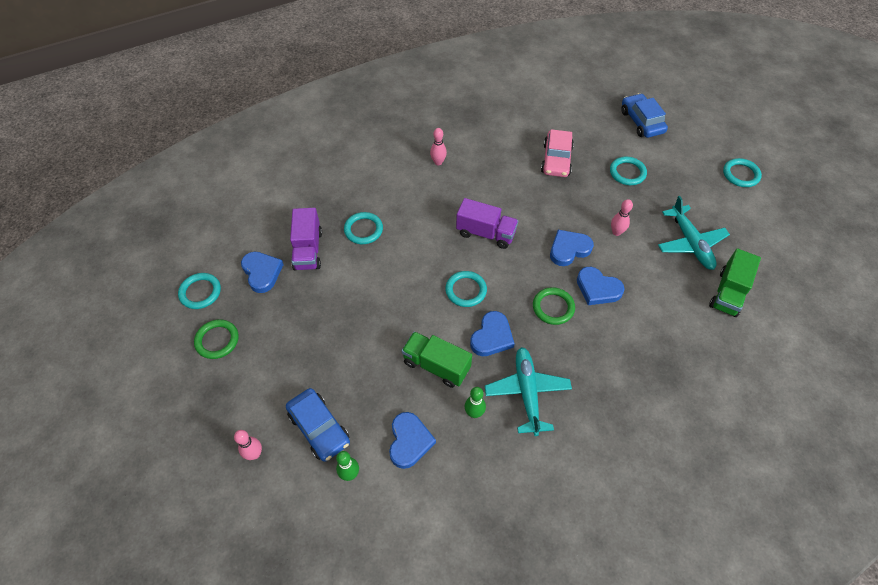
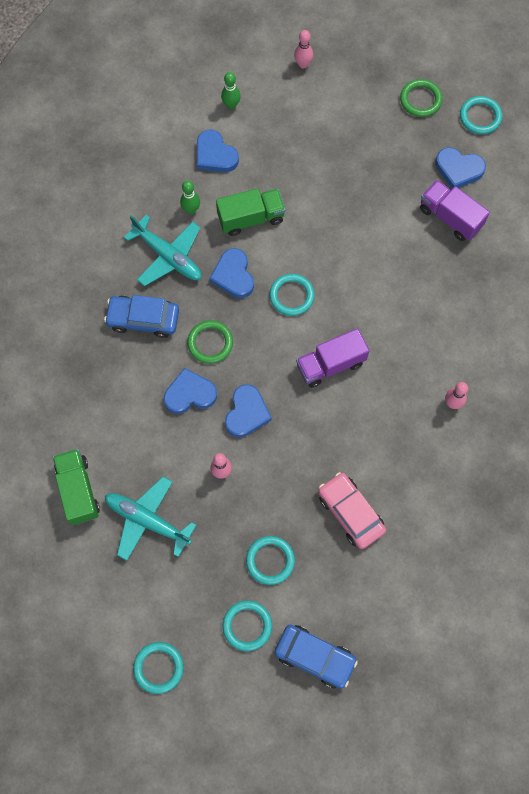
camera: 135 degrees right, 15 degrees up
blue car [286,388,350,462] -> blue car moved to [104,295,179,338]
turquoise ring [344,212,383,244] -> turquoise ring moved to [223,601,272,651]

